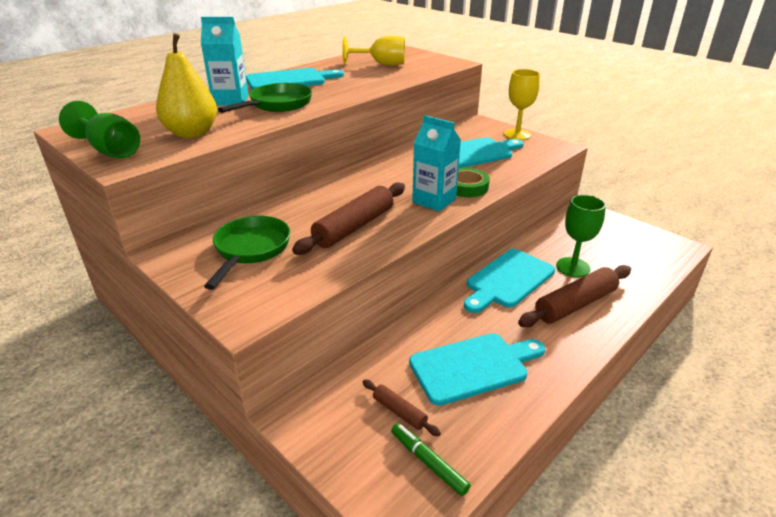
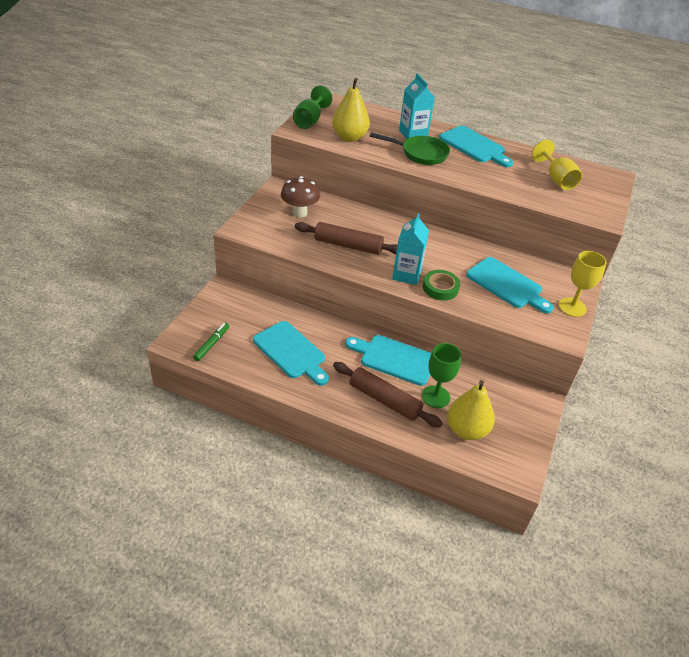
camera: 65 degrees right, 10 degrees up
green pan [204,216,290,290] -> brown mushroom [281,176,320,218]
brown rolling pin [363,379,441,436] -> none
none -> yellow pear [447,380,495,440]

